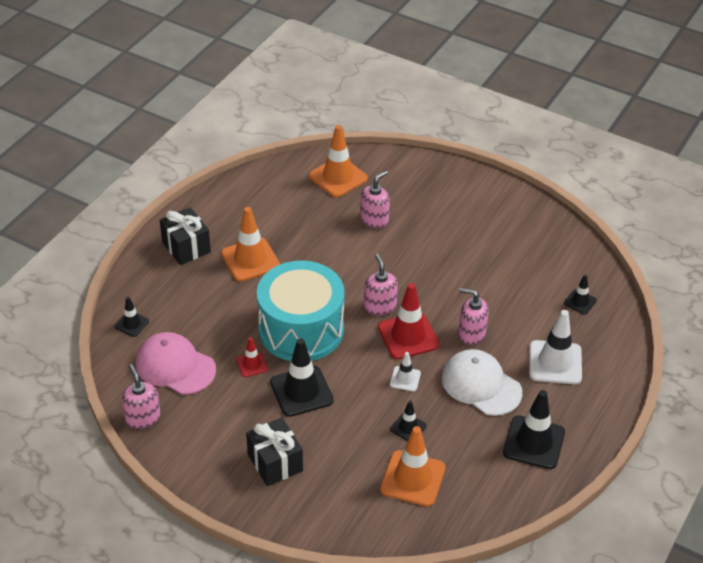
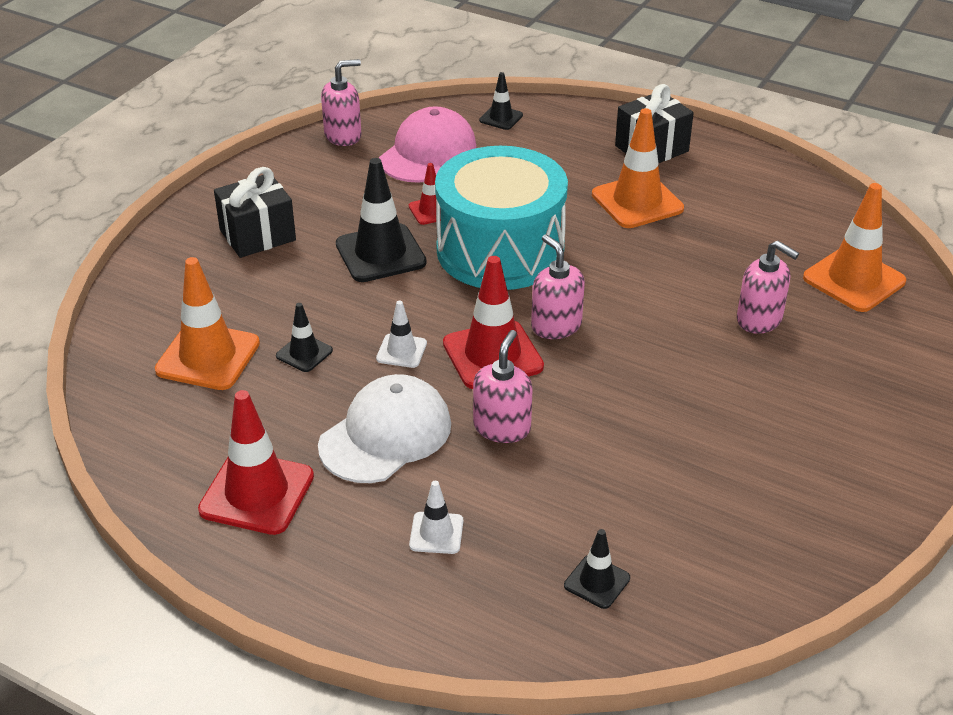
camera: 90 degrees right, 5 degrees down
pink soap dispenser [364,254,398,316] -> pink soap dispenser turned 105 degrees counterclockwise [531,234,585,339]
black traffic cone [503,390,565,469] -> red traffic cone [198,390,314,535]
white traffic cone [529,310,582,384] -> white traffic cone [409,481,463,554], size x0.53

